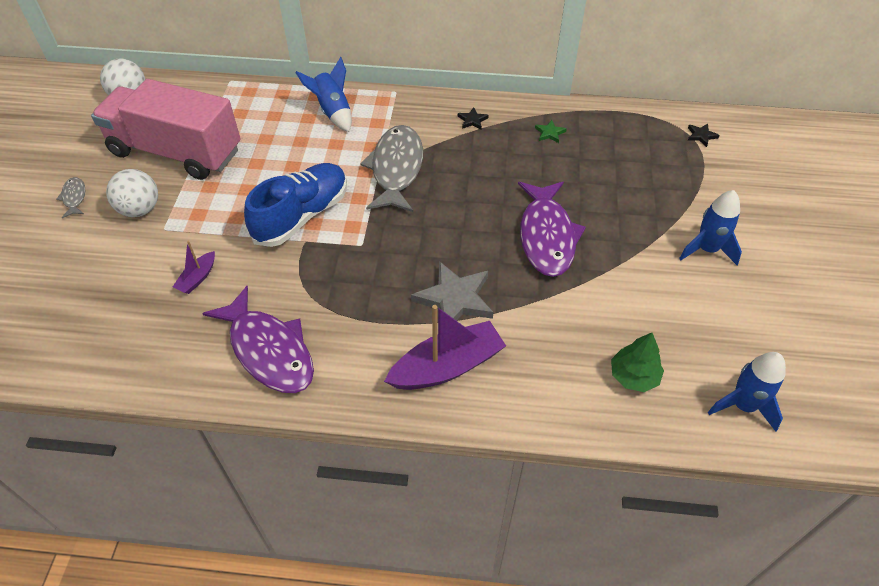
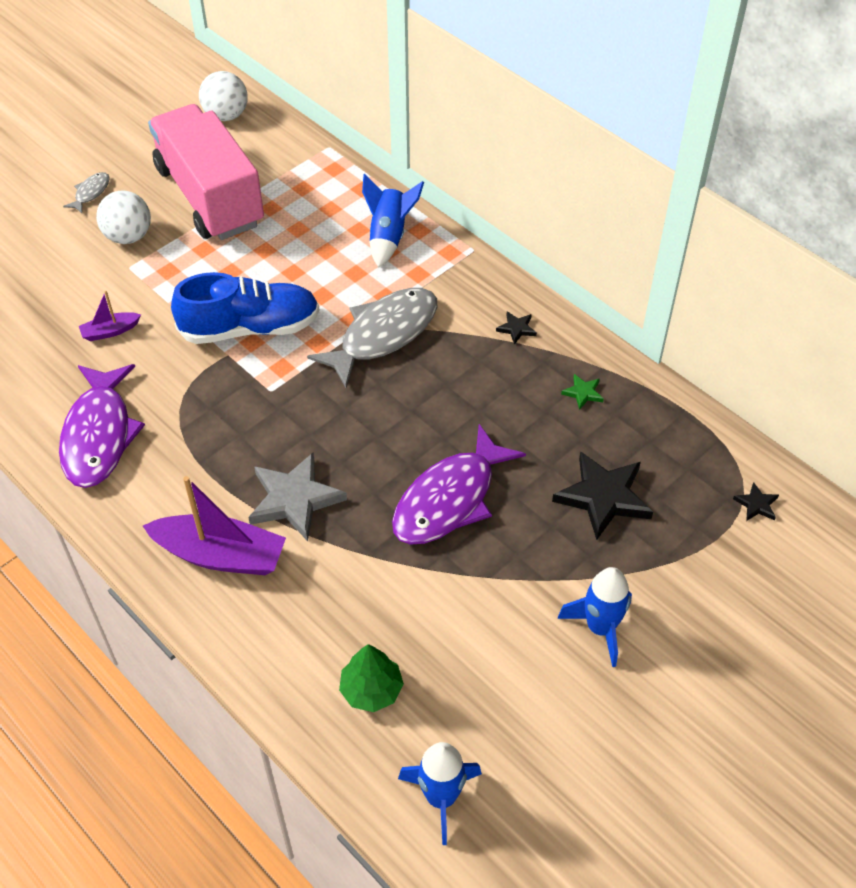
camera: 40 degrees right, 0 degrees up
none -> black star [552,451,653,540]

